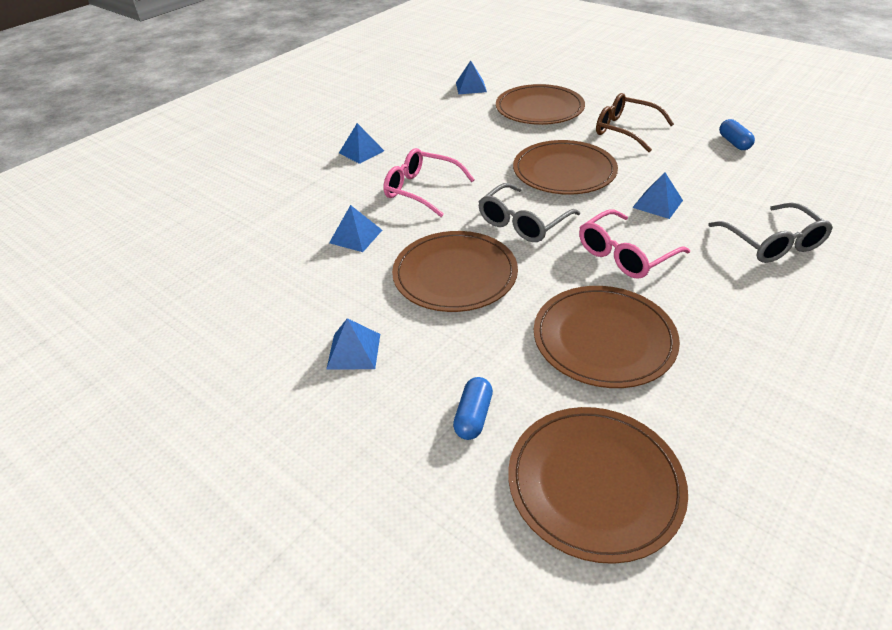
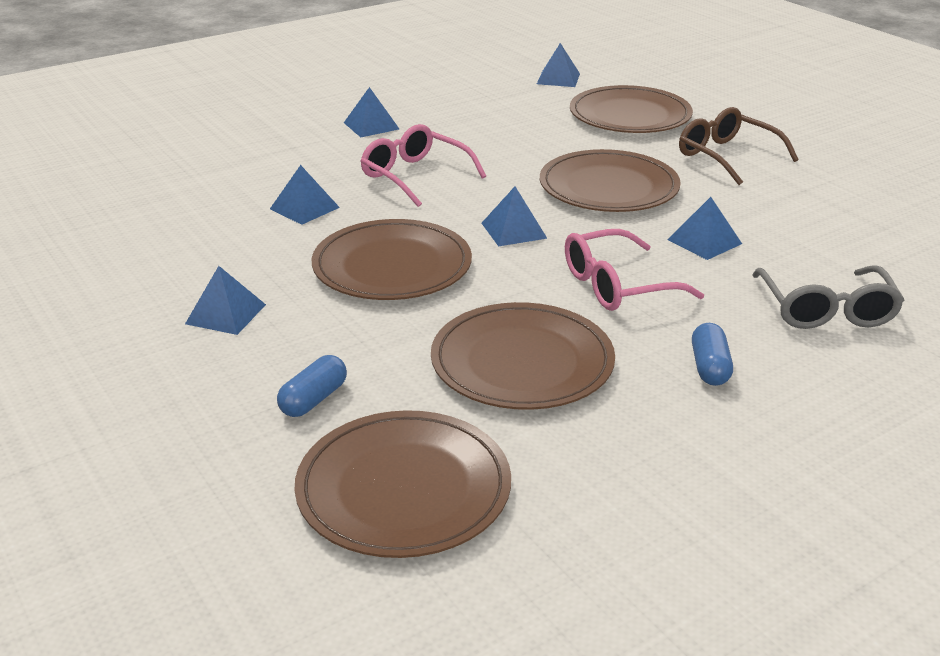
camera: 15 degrees right, 10 degrees down
grey glasses [478,183,580,242] -> blue pyramid [482,187,547,247]
blue capsule [719,119,755,150] -> blue capsule moved to [692,323,733,386]

